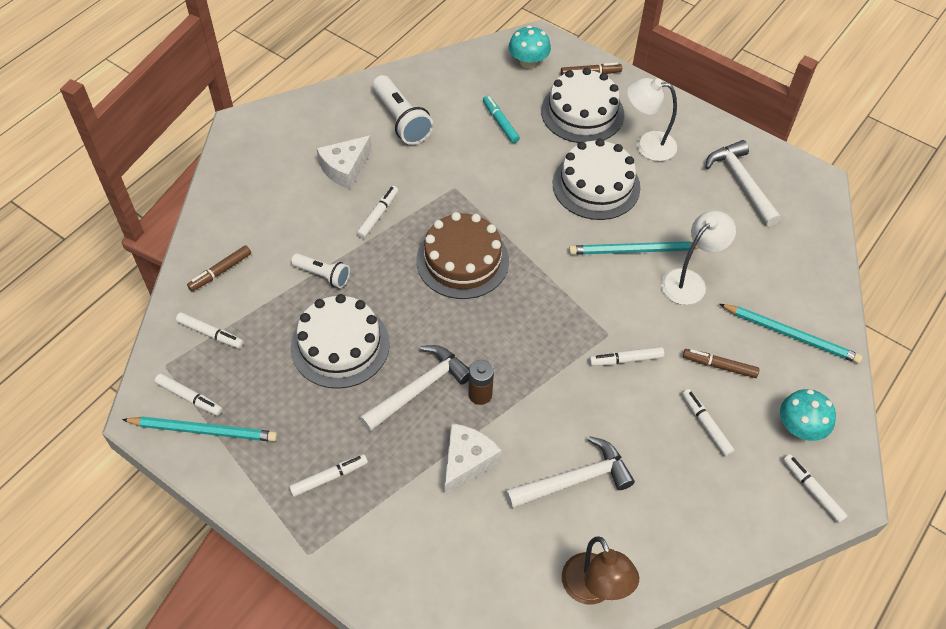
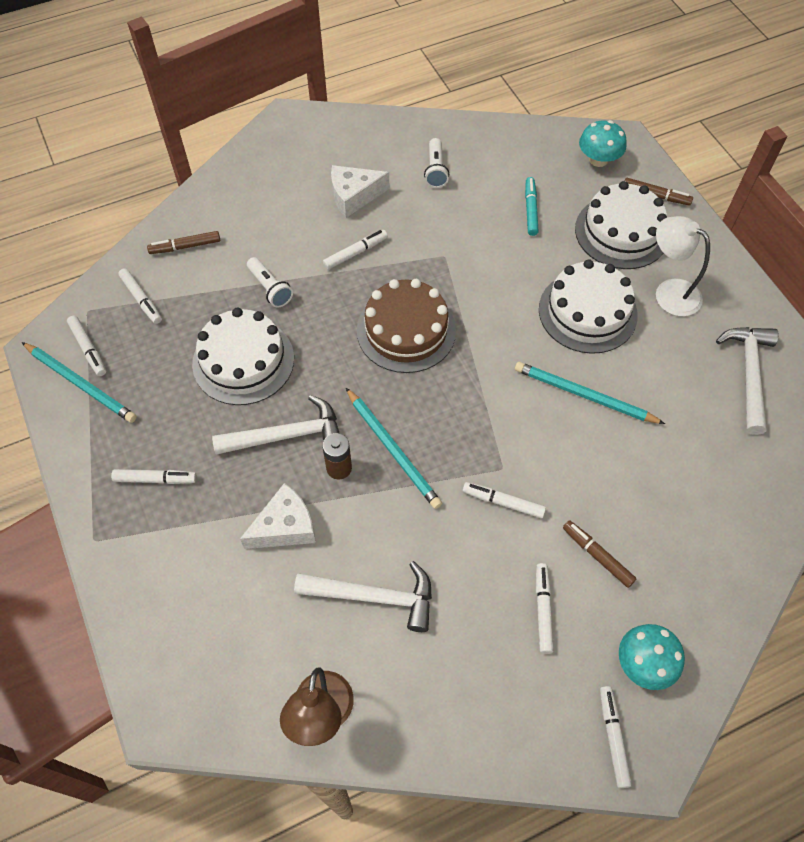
camera: 30 degrees right, 5 degrees up
white flashlight [372,75,433,145] -> white flashlight [424,138,449,188], size x0.62
white lamp [661,211,736,305] -> none
turquoise pencil [719,304,863,364] -> turquoise pencil moved to [346,388,442,509]

